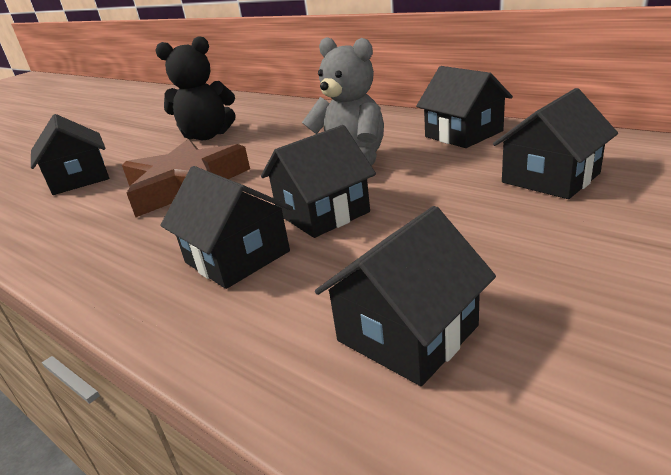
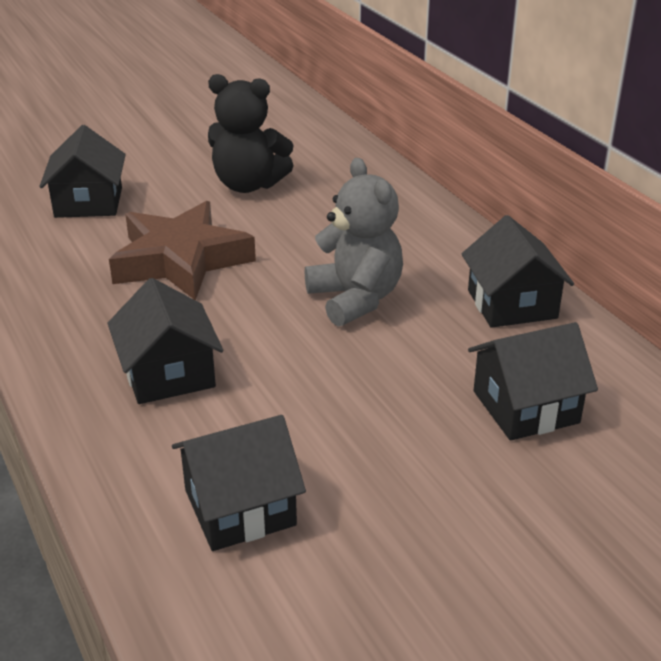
camera: 20 degrees right, 5 degrees up
black house [261,125,376,238] -> none

